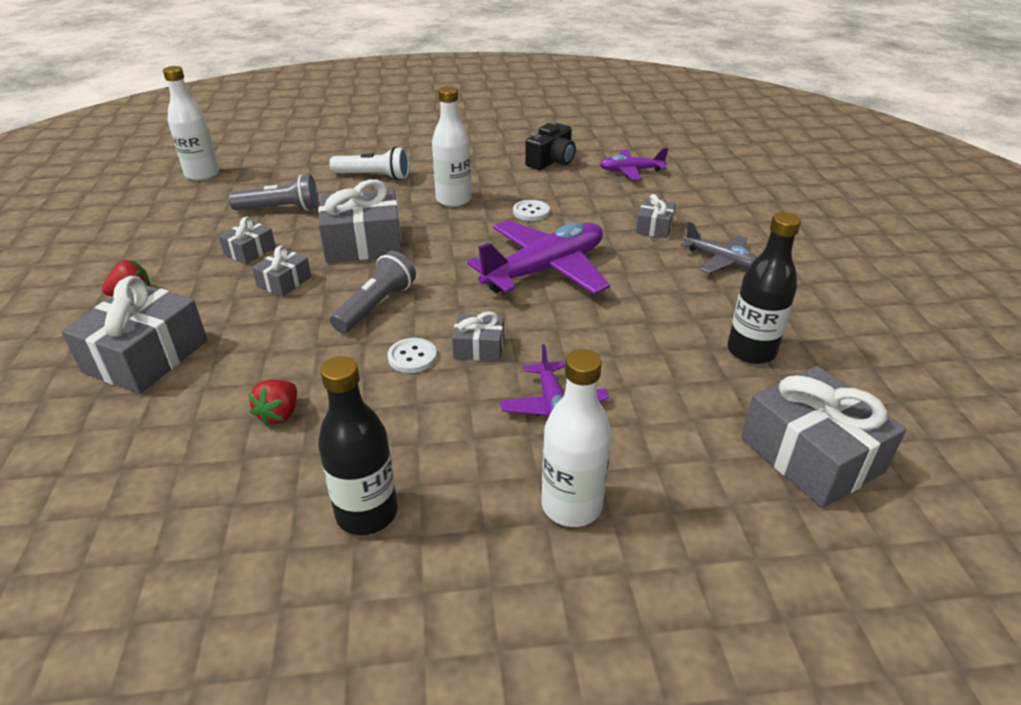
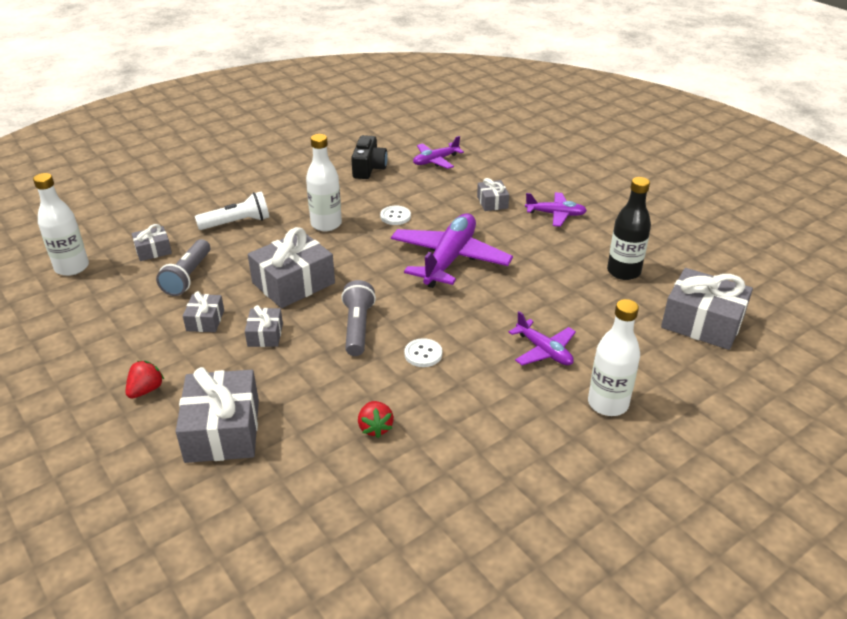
camera: 30 degrees left, 0 degrees up
grey flashlight [229,175,318,210] -> grey flashlight turned 135 degrees clockwise [156,239,210,296]
black bottle [318,356,398,535] -> none
grey gift [452,311,504,361] -> grey gift moved to [132,224,172,261]
grey plane [680,222,757,273] -> purple plane [525,192,587,227]

